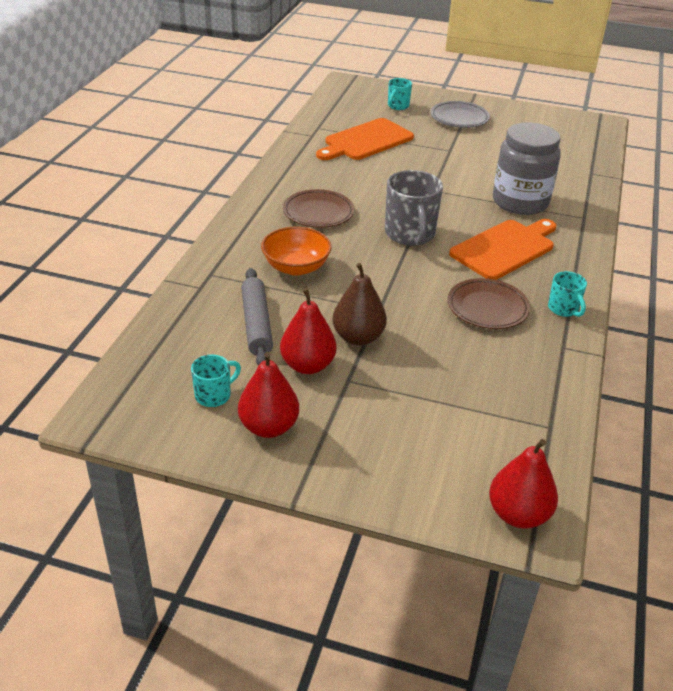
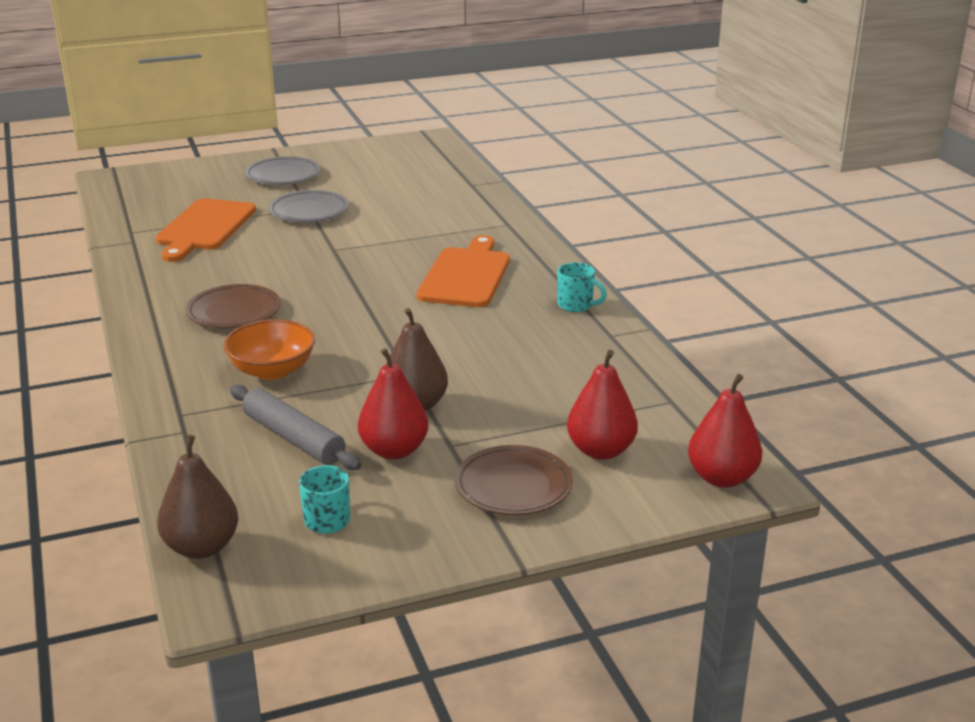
camera: 35 degrees left, 10 degrees down
red pear [238,352,299,438] -> red pear moved to [567,350,638,460]
grey mug [385,170,443,246] -> none
turquoise mug [388,78,412,110] -> none
brown plate [447,278,530,329] -> brown plate moved to [455,445,573,515]
grey jar [493,122,561,215] -> none
none -> brown pear [157,435,238,559]
none -> grey plate [269,190,349,222]

